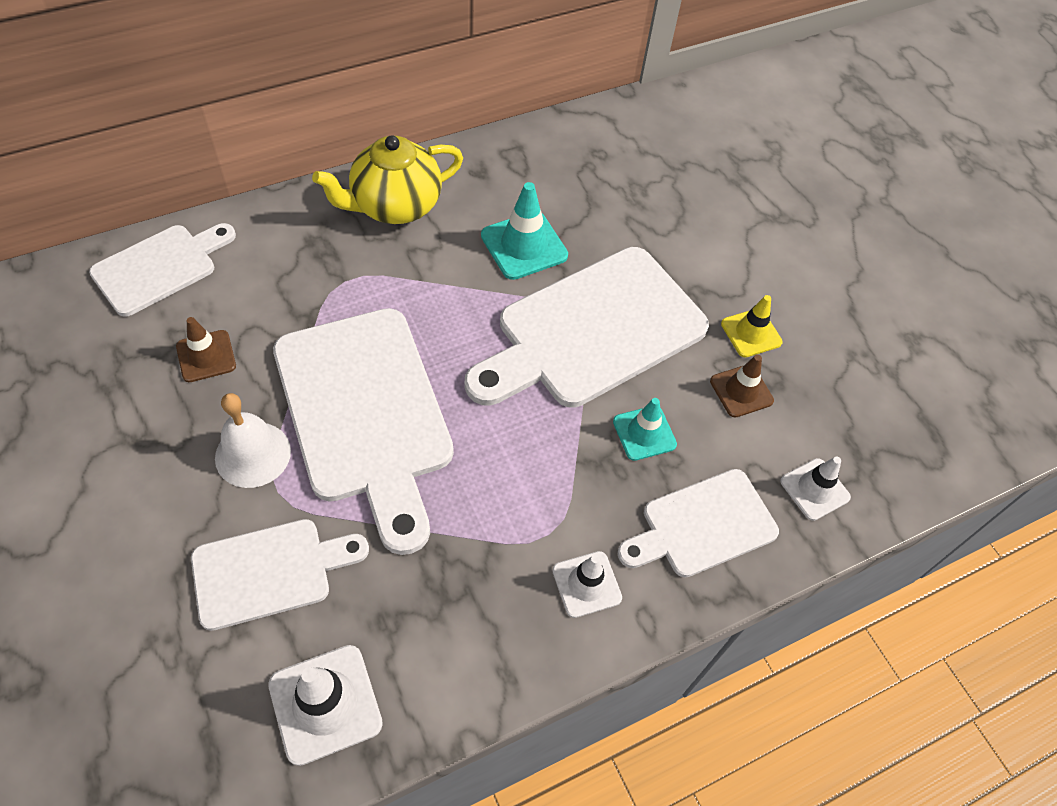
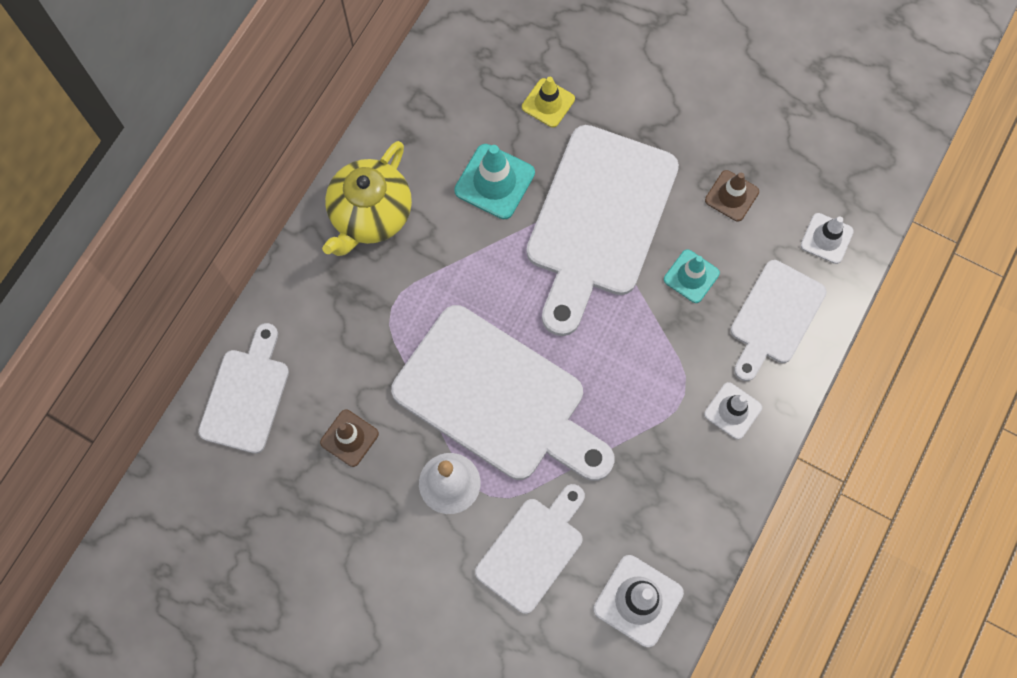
camera: 30 degrees left, 15 degrees up
yellow traffic cone [721,295,783,357] -> yellow traffic cone moved to [522,77,575,127]

